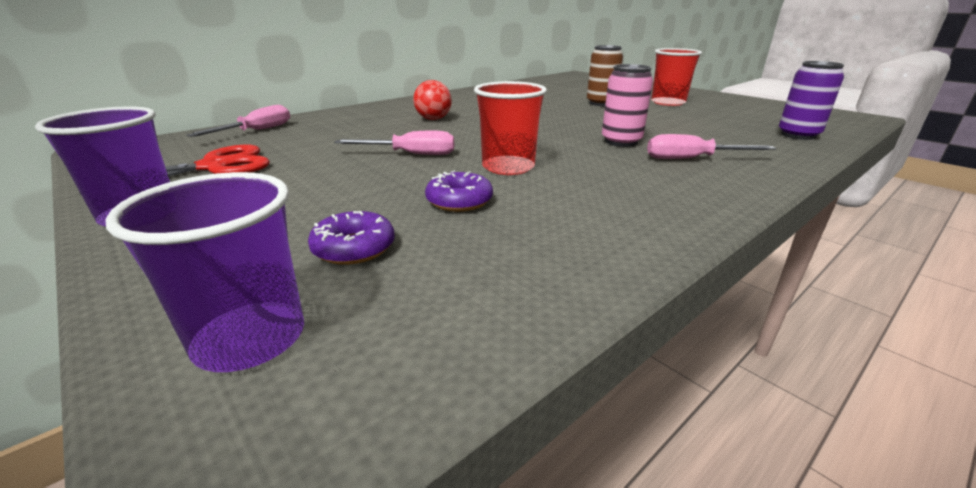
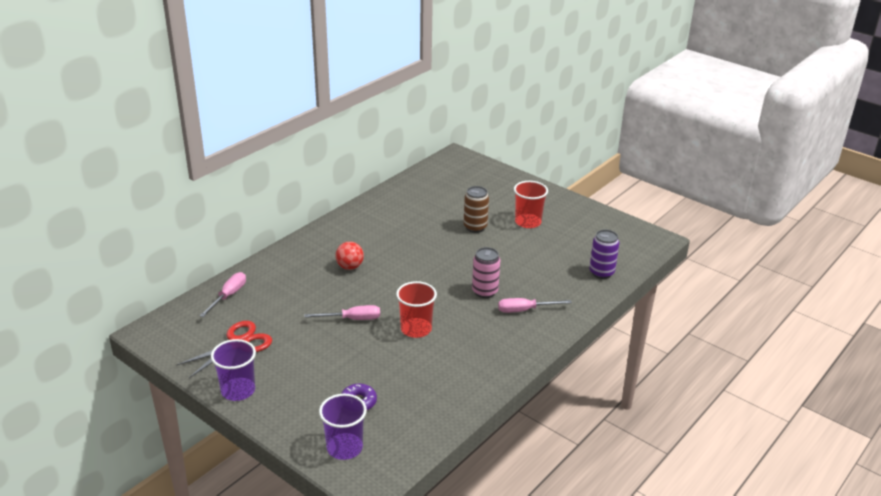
camera: 10 degrees left, 5 degrees up
purple donut [425,170,493,212] -> none

